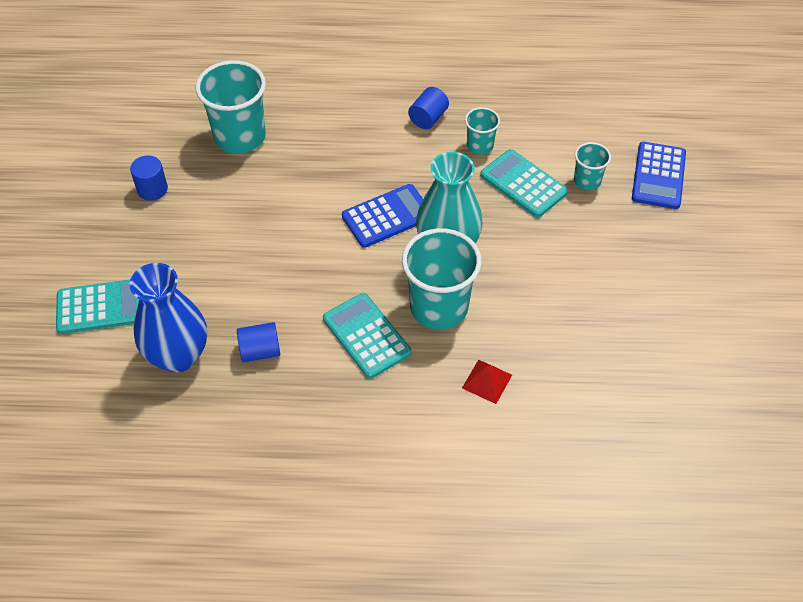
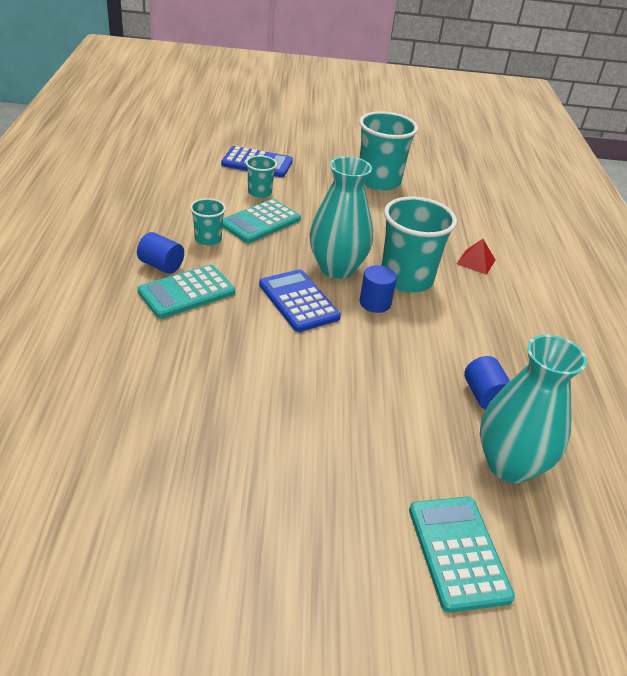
camera: 95 degrees left, 15 degrees down
blue vase [129,263,207,372] -> turquoise vase [480,335,587,483]
blue cylinder [130,155,168,201] -> blue cylinder moved to [360,265,397,313]
turquoise cup [195,60,266,154] -> turquoise cup moved to [359,111,418,191]
turquoise calculator [323,293,412,379] -> turquoise calculator moved to [137,265,235,319]

